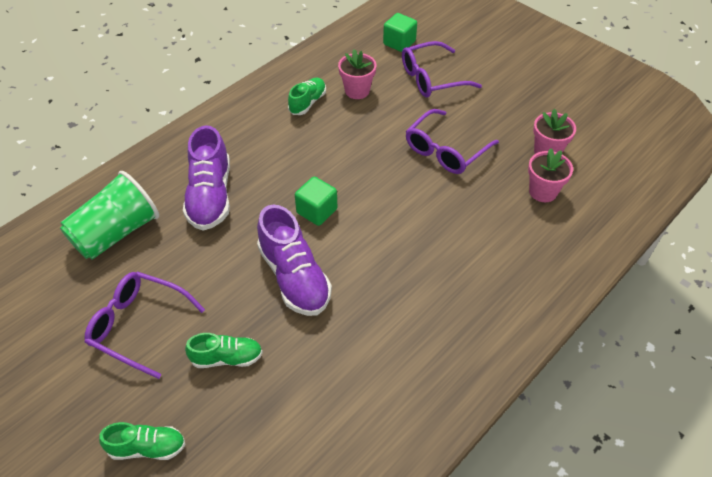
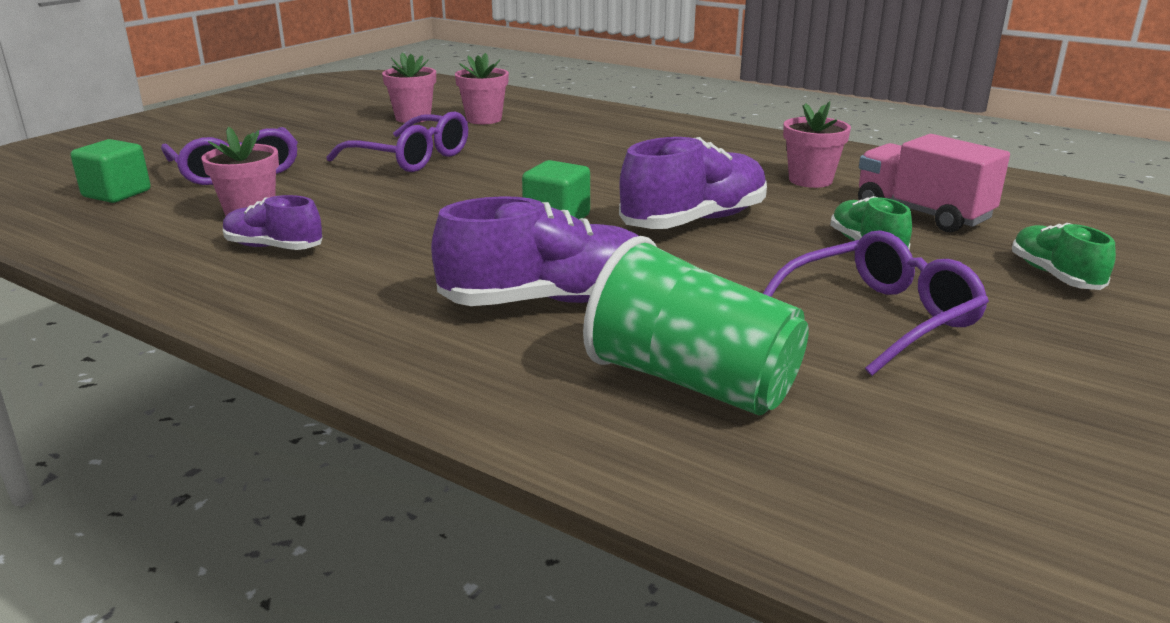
camera: 100 degrees left, 25 degrees down
purple glasses [85,272,205,379] -> purple glasses turned 135 degrees counterclockwise [763,230,989,376]
green shoe [288,78,326,115] -> purple shoe [223,195,323,250]
none -> pink flower pot [783,101,851,188]
none -> pink truck [858,134,1010,233]

